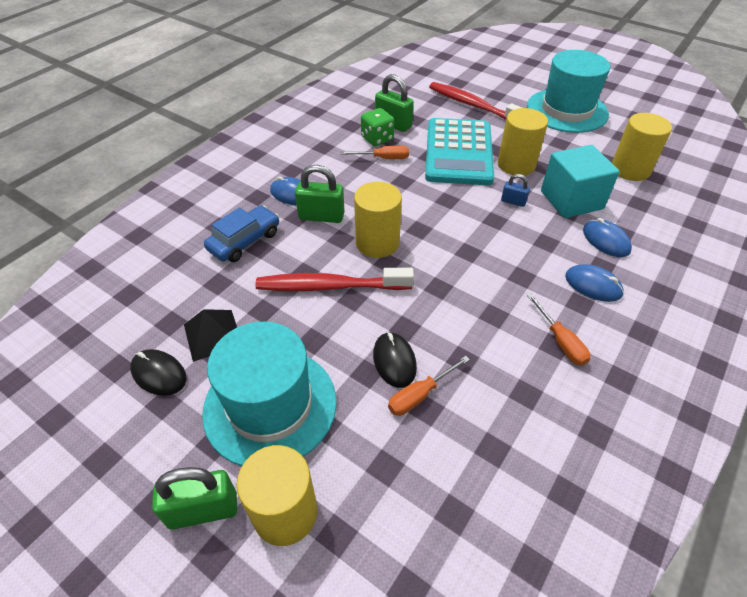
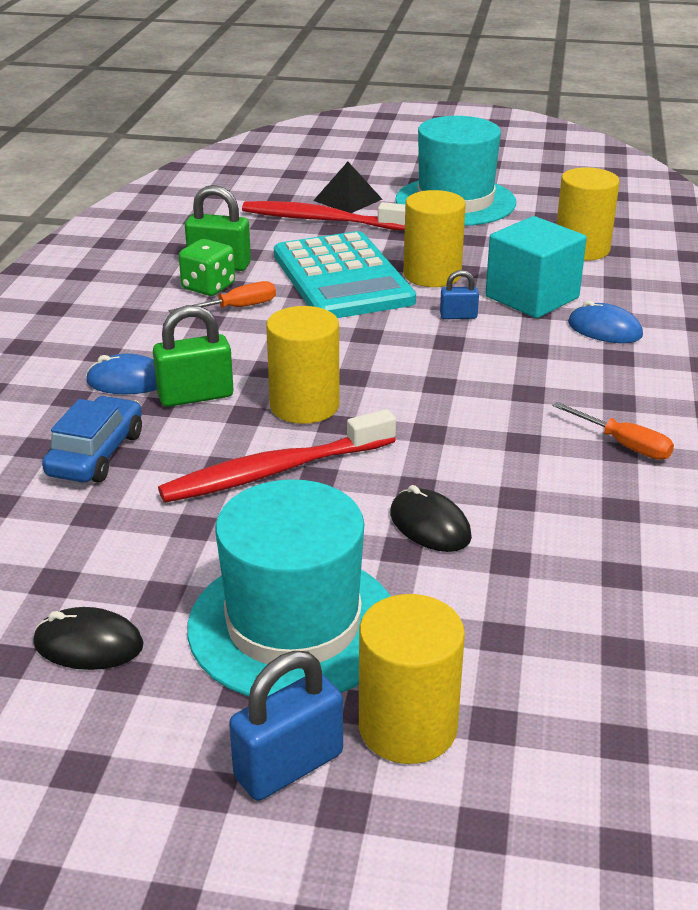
camera: 25 degrees left, 15 degrees down
green padlock [152,467,237,530] -> blue padlock [229,651,343,801]
black pyramid [184,309,237,362] -> black pyramid moved to [313,162,382,213]
orange screwdriver [388,356,470,416] -> none
blue mouse [565,264,624,302] -> none

